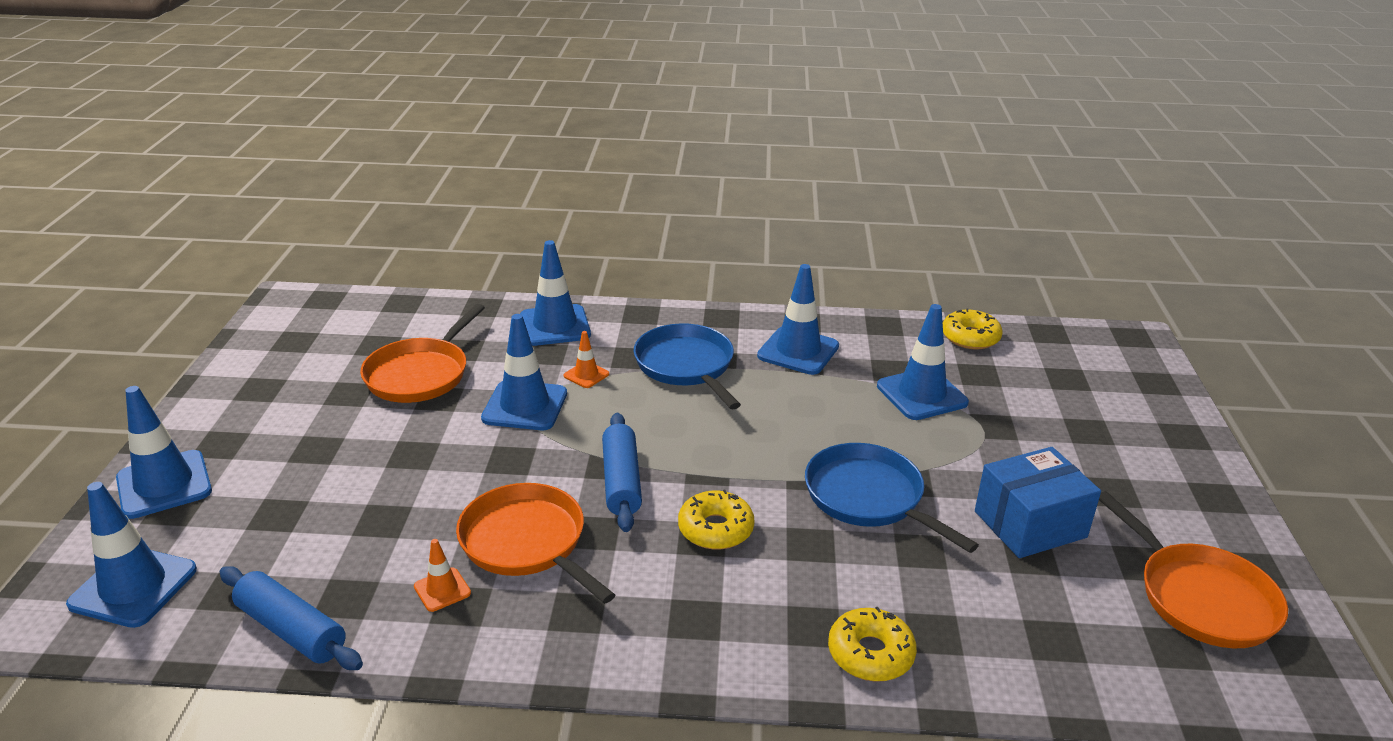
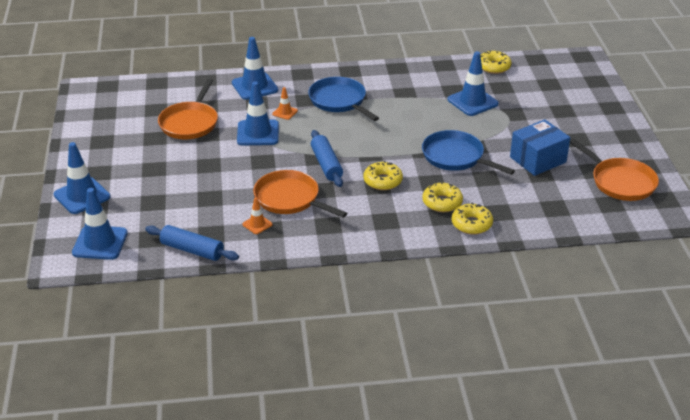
camera: 10 degrees left, 5 degrees up
blue traffic cone [757,264,839,375] -> none
none -> yellow donut [422,182,463,212]

